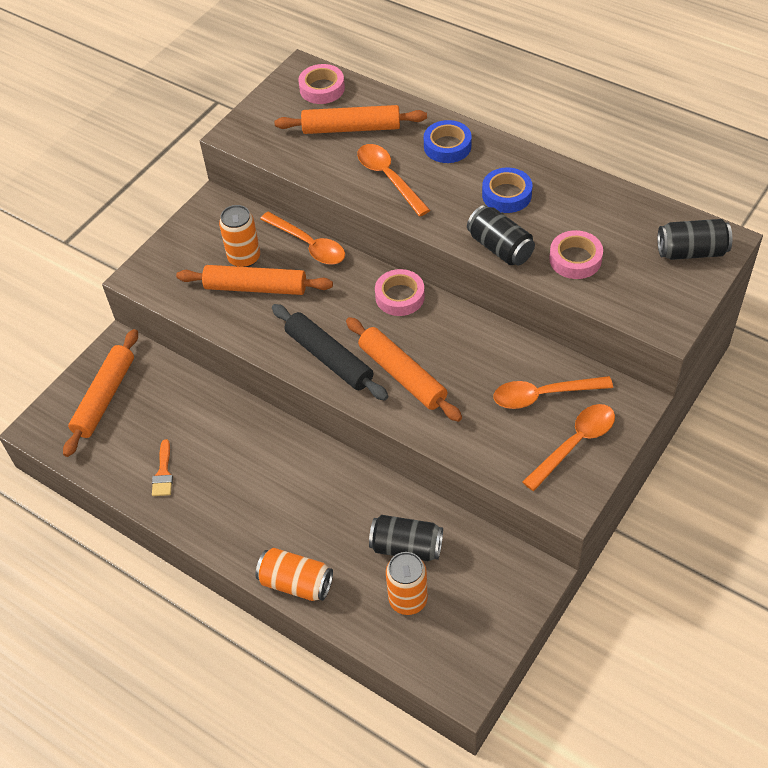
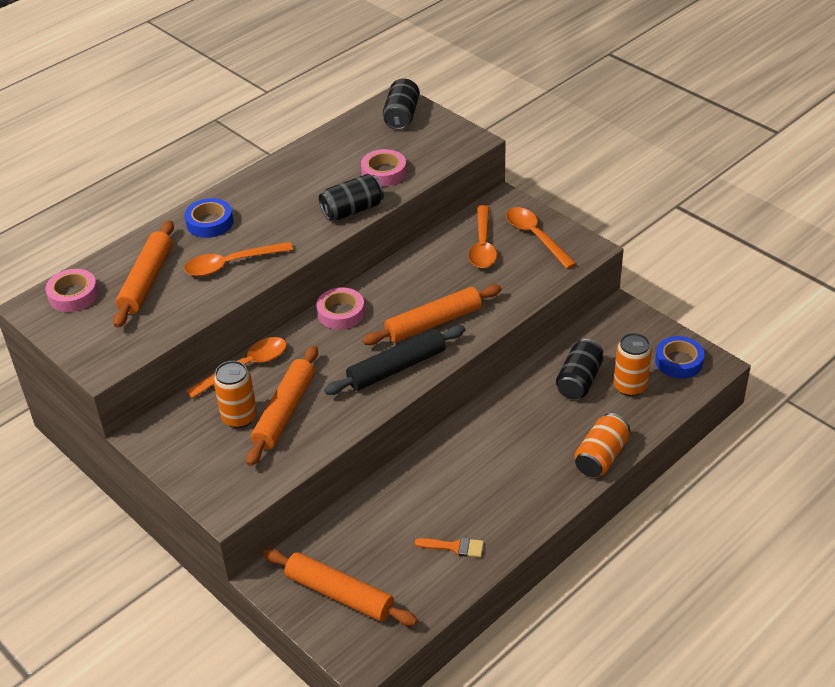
camera: 80 degrees left, 10 degrees down
blue tape [482,168,532,213] -> blue tape moved to [655,336,704,379]

